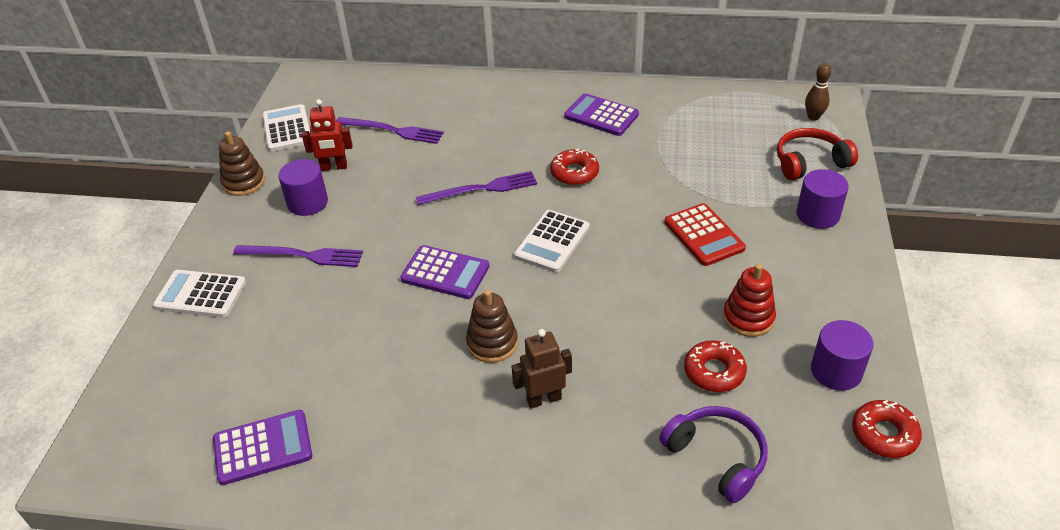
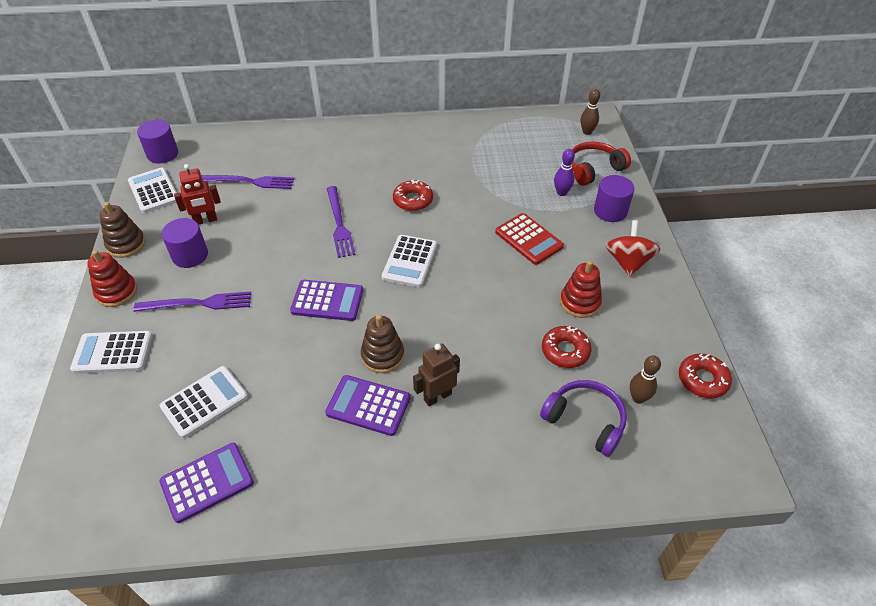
camera: 15 degrees left, 5 degrees up
purple fork [416,171,537,205] -> purple fork turned 105 degrees clockwise [327,186,355,258]
purple calculator [564,93,639,136] -> purple calculator moved to [325,375,410,436]
purple cylinder [811,320,873,391] -> purple cylinder moved to [137,120,178,164]
none -> red stacking toy [87,250,137,307]
none -> white calculator [160,366,248,439]
none -> purple bowling pin [554,149,575,196]
none -> red spinning top [605,220,661,277]
none -> brown bowling pin [630,356,661,404]

